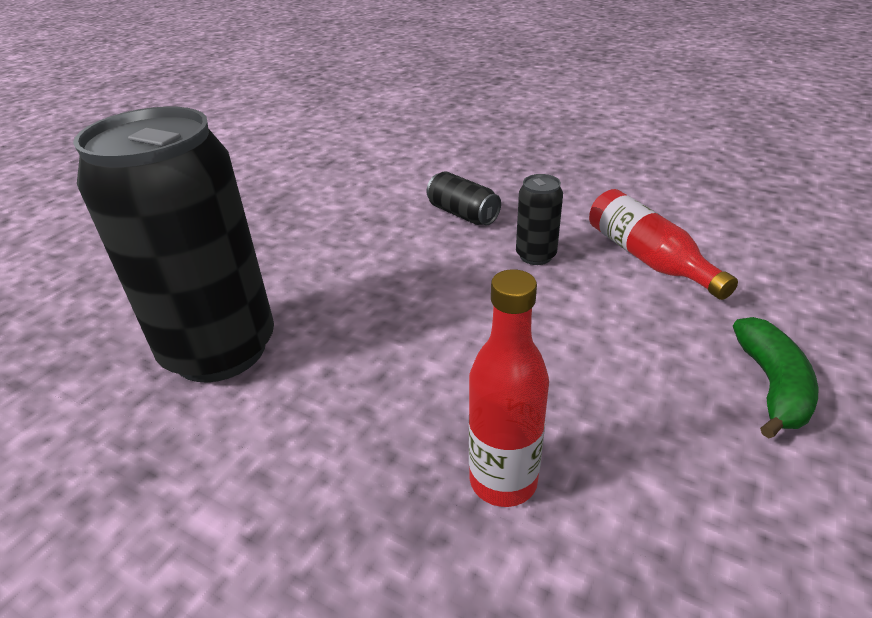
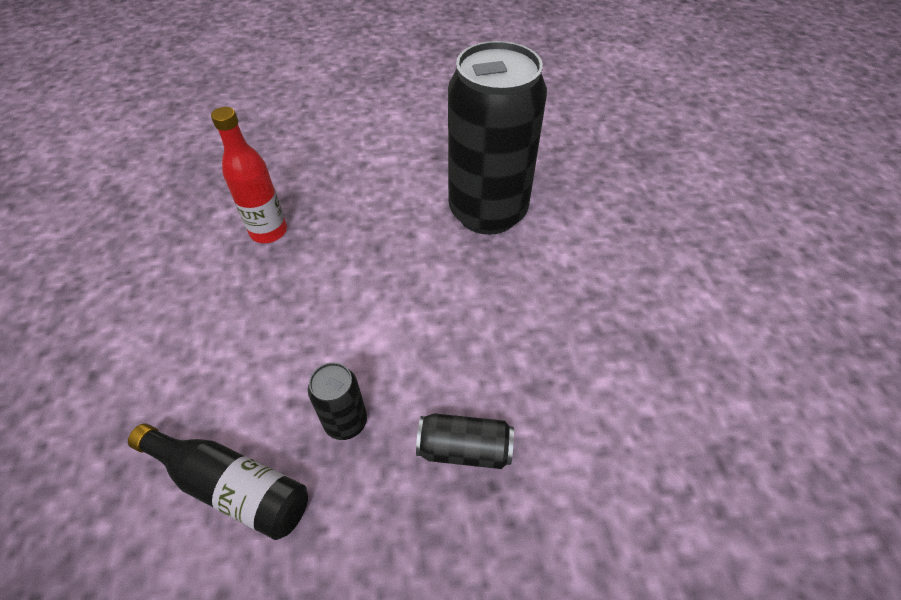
camera: 140 degrees right, 15 degrees up
red bottle [589,189,738,300] -> black bottle [128,423,308,540]
green banana [733,317,818,438] -> none

